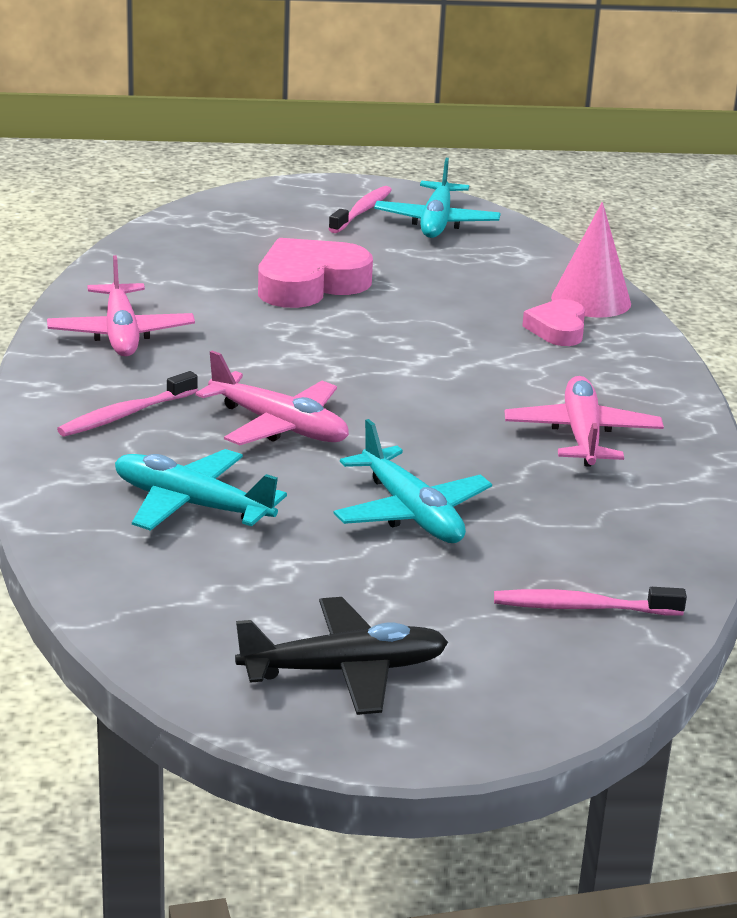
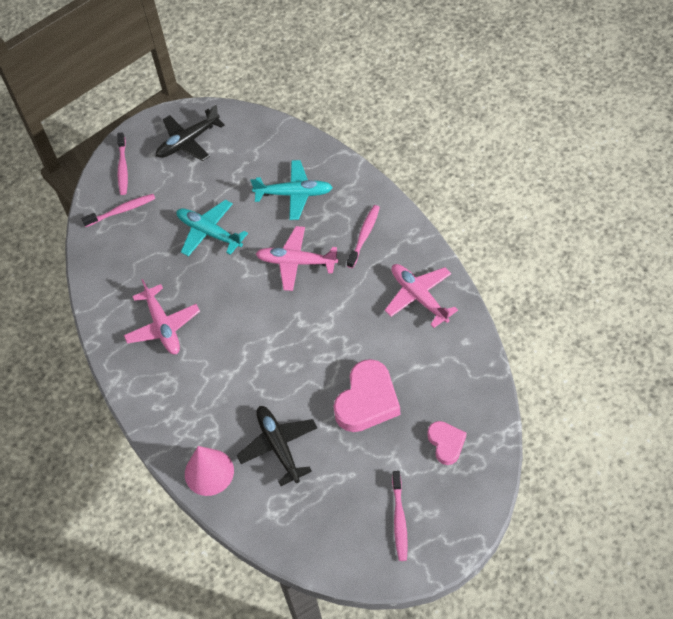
camera: 160 degrees right, 30 degrees up
turquoise plane [374,158,501,238] -> none
pink heart [522,299,585,346] -> pink heart moved to [428,421,467,465]
none -> pink toothbrush [117,132,128,195]
none -> black plane [237,406,317,486]

